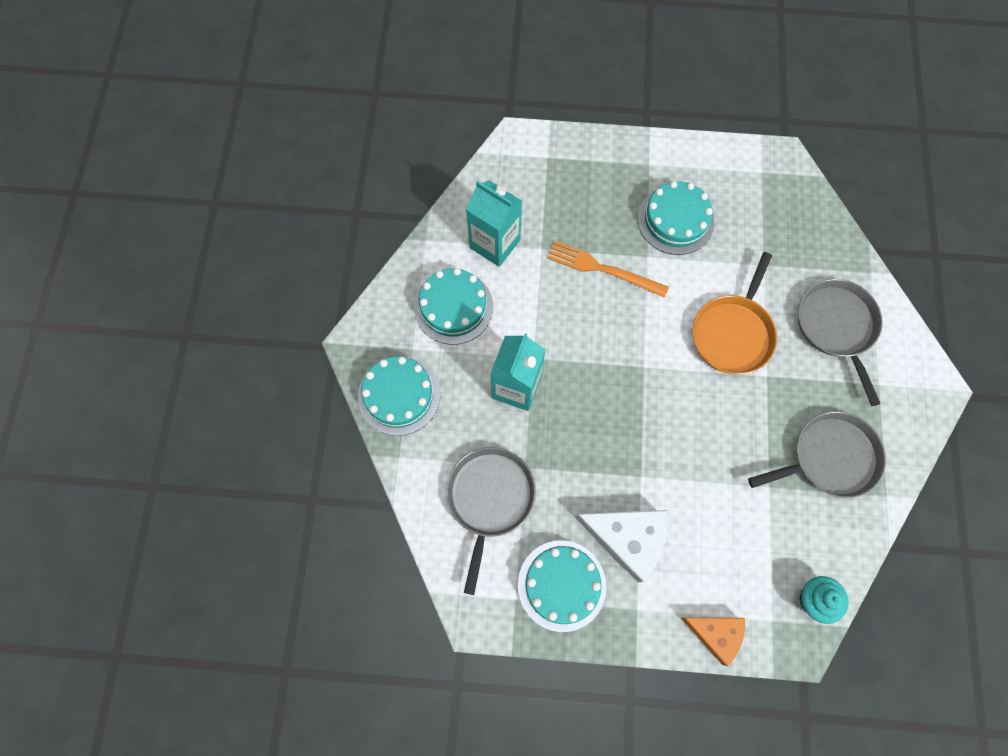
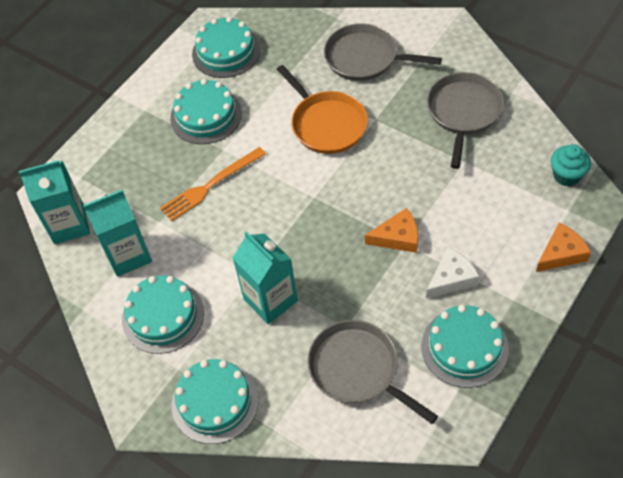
camera: 55 degrees left, 15 degrees down
white cheese [575,510,668,583] -> white cheese [426,247,480,298], size x0.65
none -> turquoise carton [19,160,90,244]
none -> turquoise cake [192,17,260,78]
none -> orange cheese [365,208,418,253]

